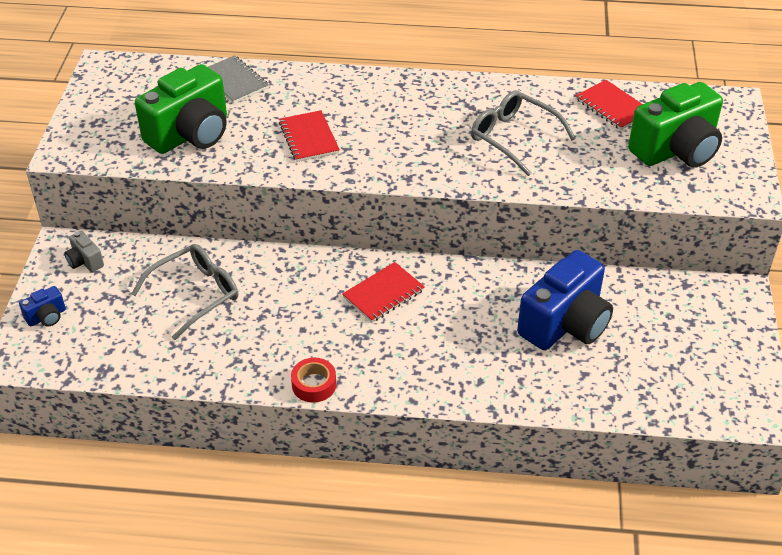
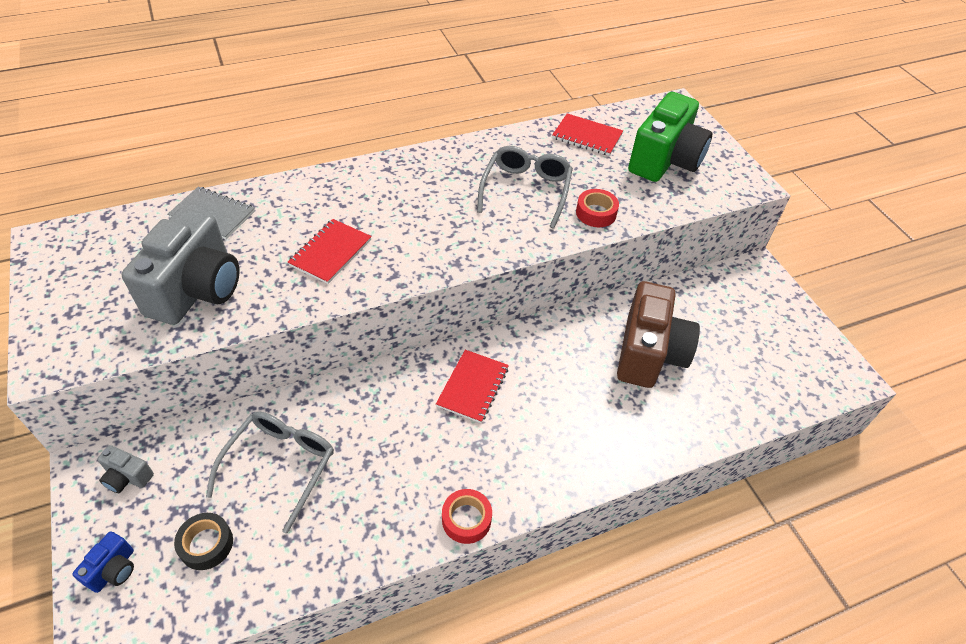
camera: 30 degrees left, 5 degrees up
green camera [135,64,227,154] -> grey camera [122,208,239,325]
red notebook [279,110,340,162] -> red notebook turned 75 degrees clockwise [288,219,372,284]
grey glasses [471,90,576,176] -> grey glasses turned 90 degrees clockwise [477,146,573,229]
blue camera [517,250,613,350] -> brown camera [617,281,700,388]
none -> black tape [174,513,233,570]
none -> red tape [576,189,619,227]

